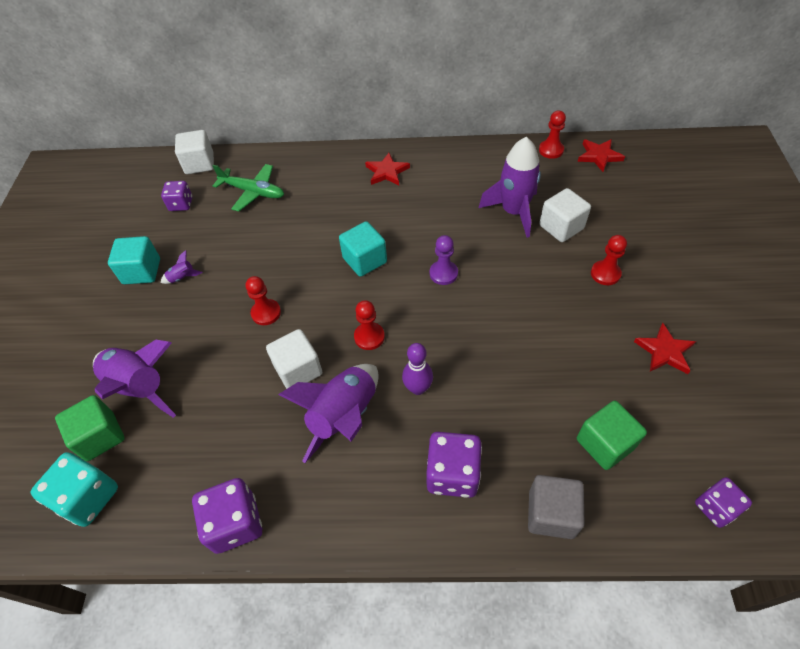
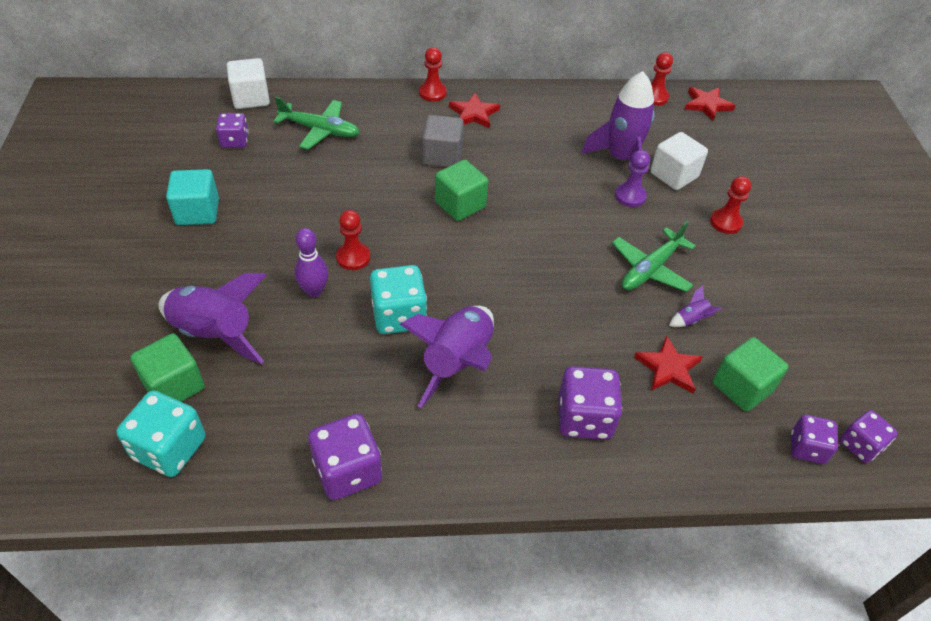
camera: 10 degrees left, 5 degrees down
purple rocket [161,250,203,284] -> purple rocket moved to [669,286,722,327]
white cube [266,329,322,389] -> turquoise dice [370,265,427,334]
turquoise cube [339,221,387,277] -> green cube [435,160,488,221]
red pawn [354,300,385,350] -> red pawn moved to [419,47,447,102]
purple bowling pin [402,343,433,395] -> purple bowling pin moved to [295,228,328,297]
purple pawn [430,235,458,285] -> purple pawn moved to [615,150,650,207]
grey cube [528,475,585,539] -> grey cube moved to [422,115,464,167]
red star [634,323,696,374] -> red star moved to [634,335,703,393]
none -> green plane [612,221,696,292]
none -> purple dice [791,414,838,464]

